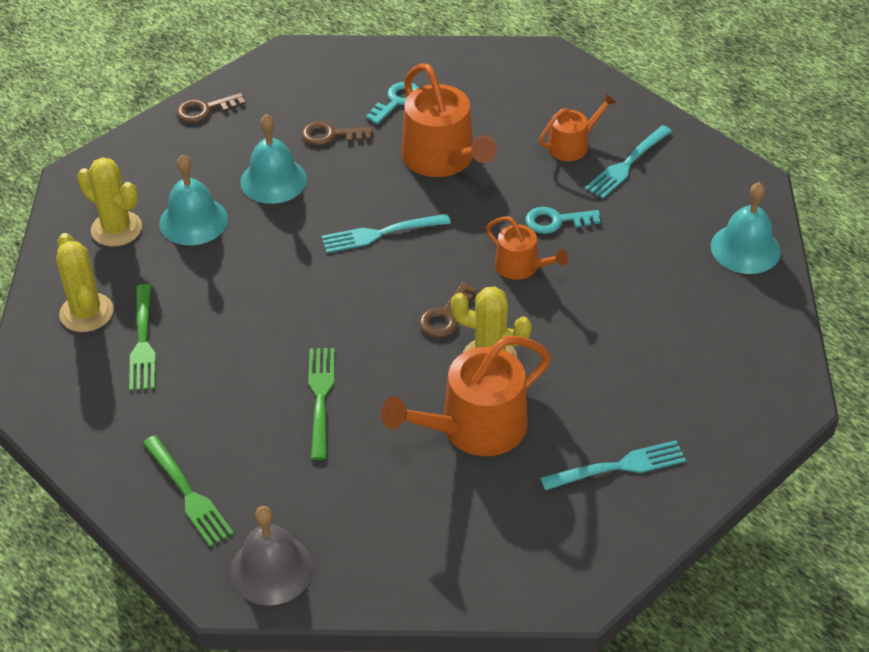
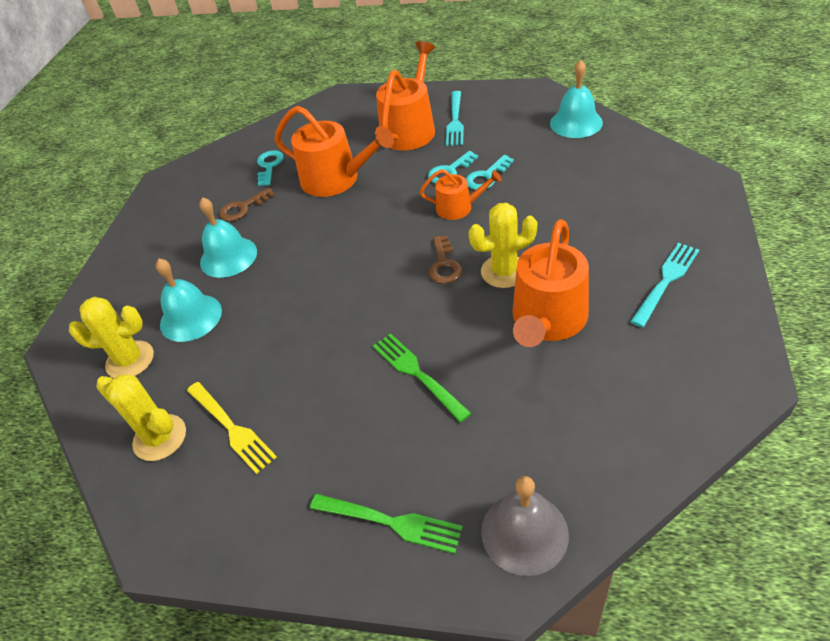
camera: 30 degrees left, 0 degrees up
green fork [129,284,156,391] -> yellow fork [187,382,277,474]
brown key [176,93,246,123] -> none
turquoise fork [321,214,451,253] -> none
orange watering can [539,93,617,161] -> orange watering can [376,41,435,151], size x1.79
none -> turquoise key [466,155,514,190]

